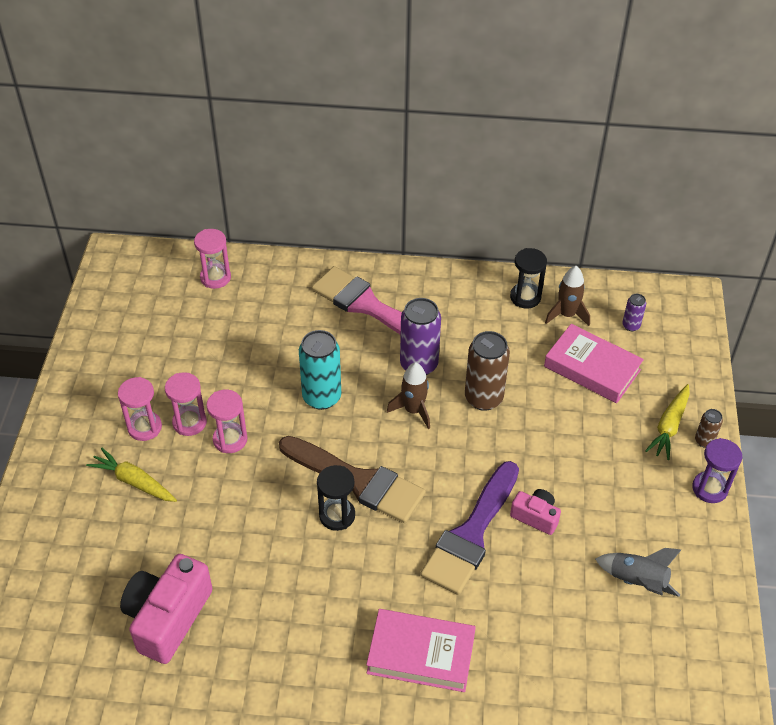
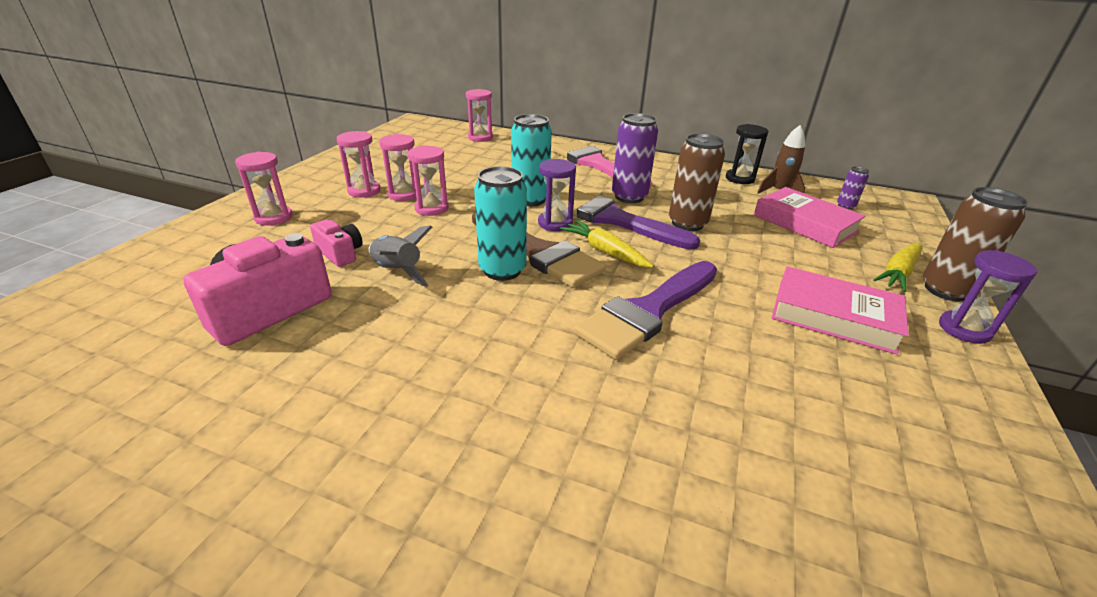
camera: 15 degrees right, 15 degrees down
yellow carrot [86,448,177,502] -> yellow carrot moved to [560,220,653,268]
black hourglass [317,465,355,531] -> turquoise can [474,166,527,281]
pink book [366,609,476,692] -> pink book moved to [772,266,909,355]
brown rocket [387,362,430,429] -> purple brush [560,190,700,250]
pink camera [510,489,561,535] -> pink camera moved to [310,220,362,267]
grey rocket [595,548,681,597] -> grey rocket moved to [369,225,433,287]
brown can [695,409,723,448] -> brown can [923,187,1028,301], size x2.02
none -> pink hourglass [235,152,293,226]
none -> purple hourglass [538,159,576,231]

